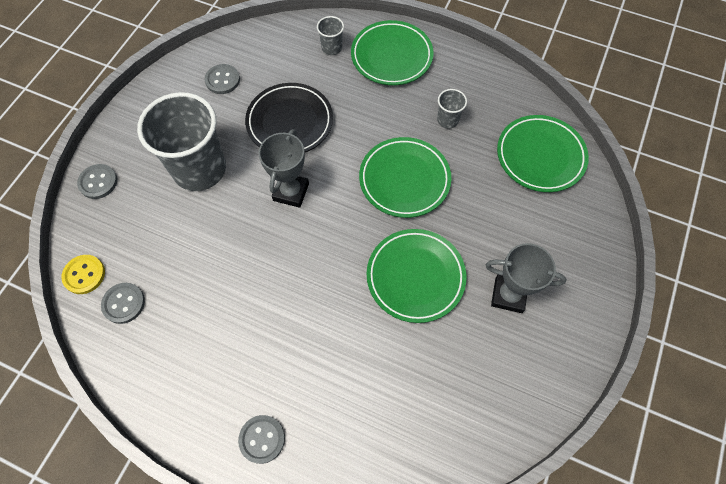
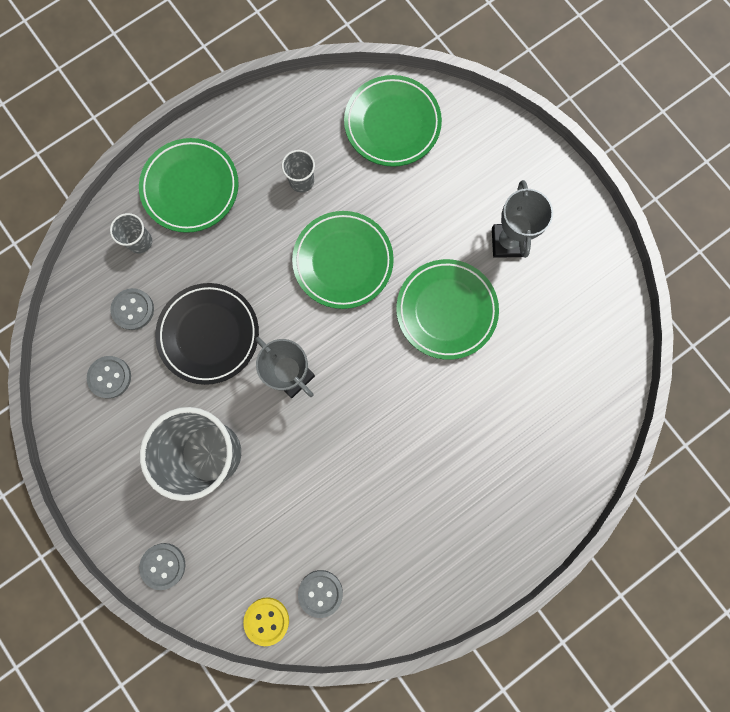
camera: 60 degrees left, 15 degrees up
grey button [238,415,285,464] -> grey button moved to [110,288,154,330]
grey trophy [486,243,566,313] -> grey trophy turned 45 degrees counterclockwise [492,180,553,258]

